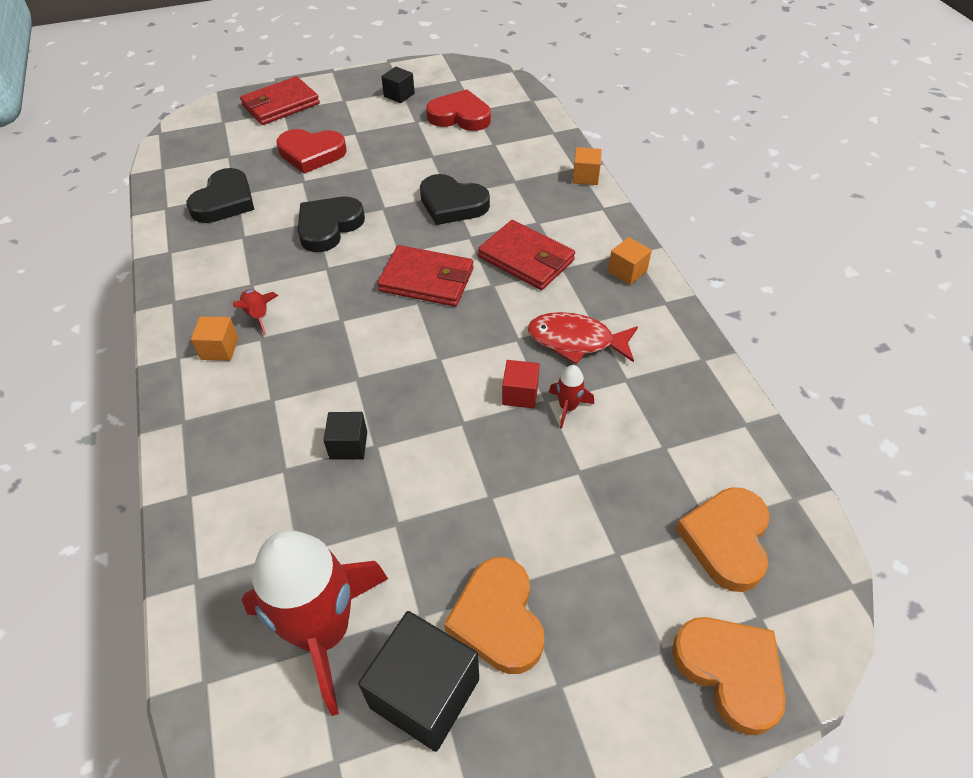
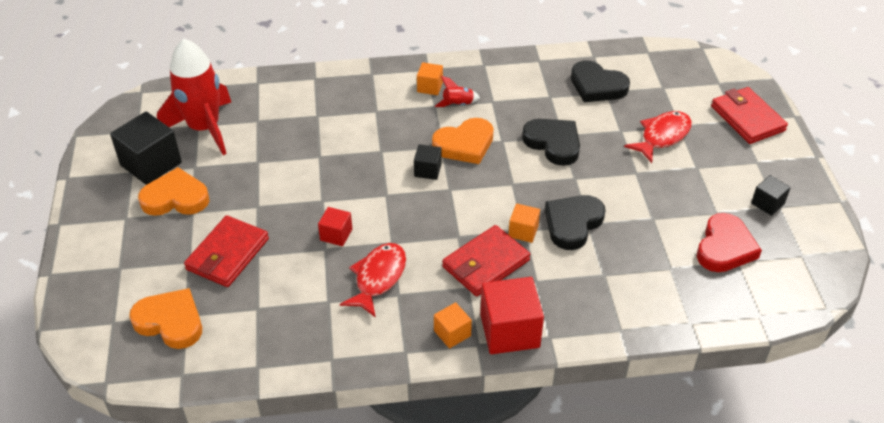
camera: 100 degrees right, 5 degrees down
red heart [277,129,346,174] -> red fish [624,111,692,163]
black cube [323,412,367,460] -> black cube moved to [414,144,442,180]
red wallet [377,245,474,307] -> red wallet moved to [184,215,269,287]
red rocket [549,365,594,429] -> none
orange cube [573,147,602,185] -> orange cube moved to [509,203,540,243]
orange heart [672,617,786,735] -> orange heart moved to [432,118,494,164]
none -> red cube [480,277,544,354]

